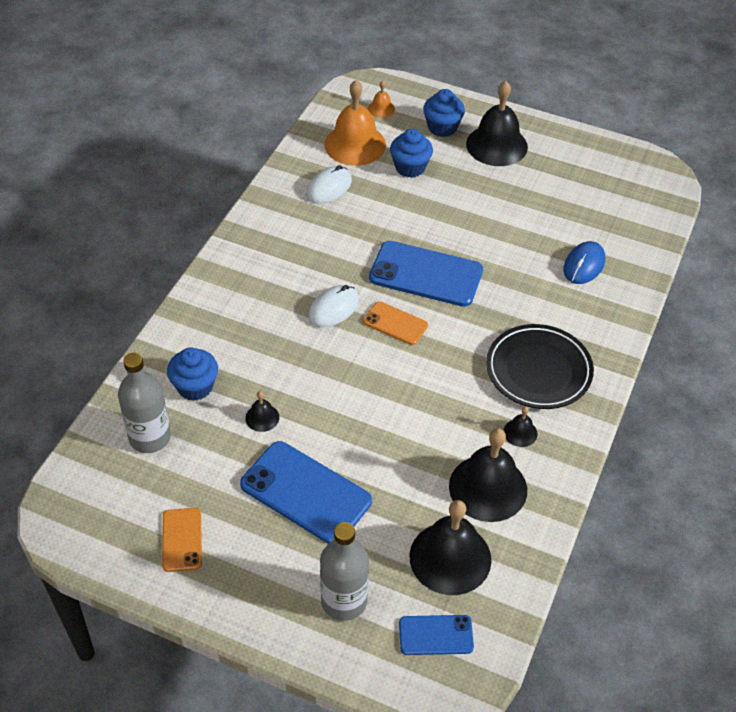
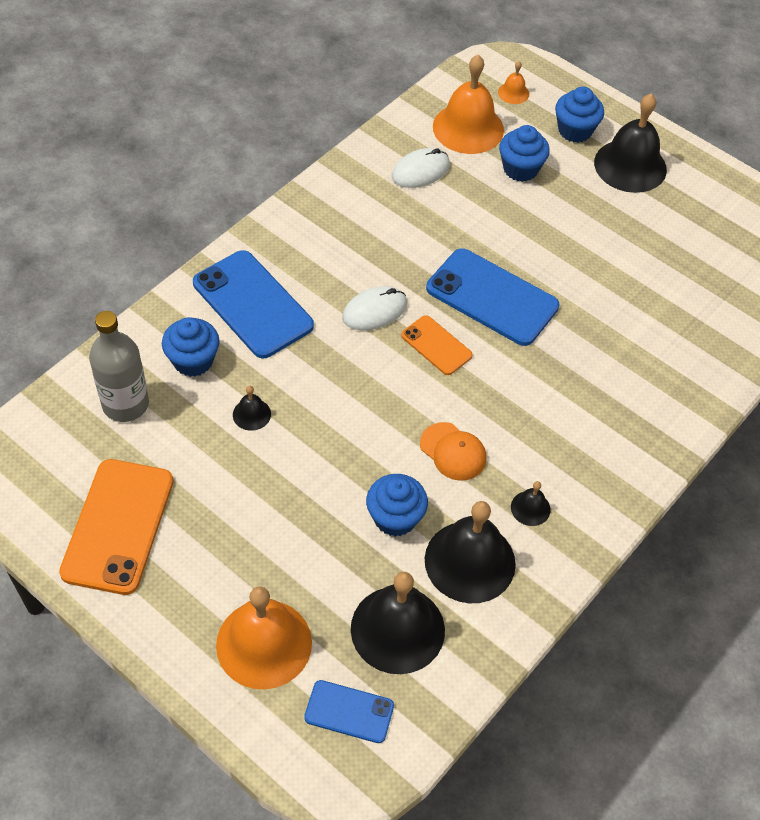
camera: 15 degrees right, 5 degrees up
orange phone [162,508,202,572] -> orange phone [59,459,173,595], size x1.84
blue phone [240,441,372,544] -> blue phone moved to [193,250,314,358]
grey bottle [320,522,369,621] -> orange bell [216,586,312,689]
black plate [486,324,594,409] -> none
blue mouse [564,241,605,284] -> none
none -> blue cupcake [366,474,428,537]
none -> orange cap [420,422,487,481]

